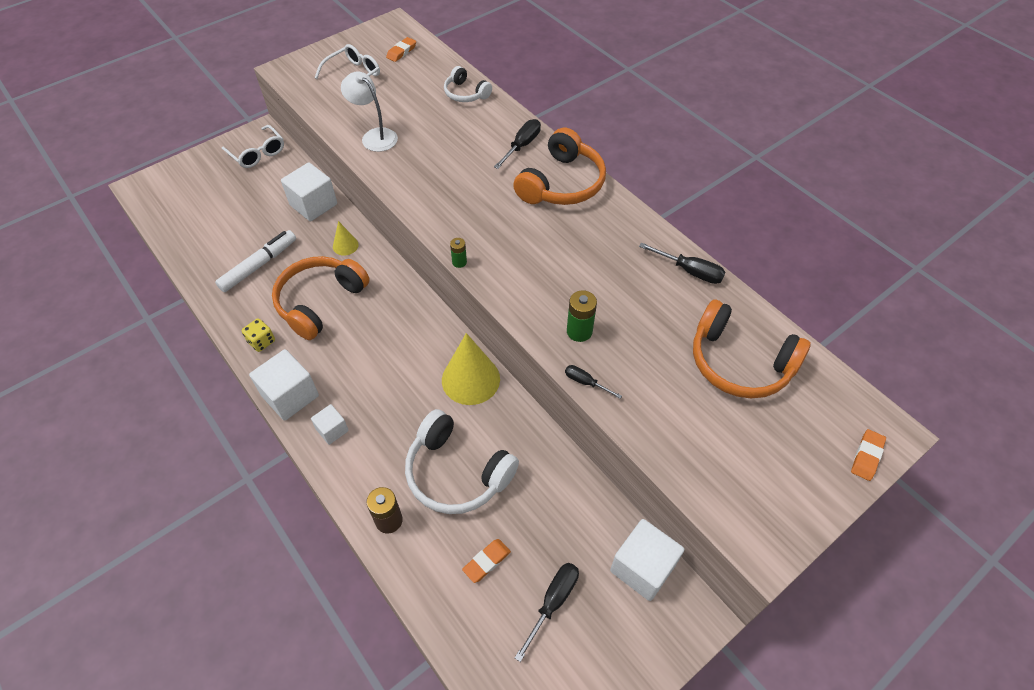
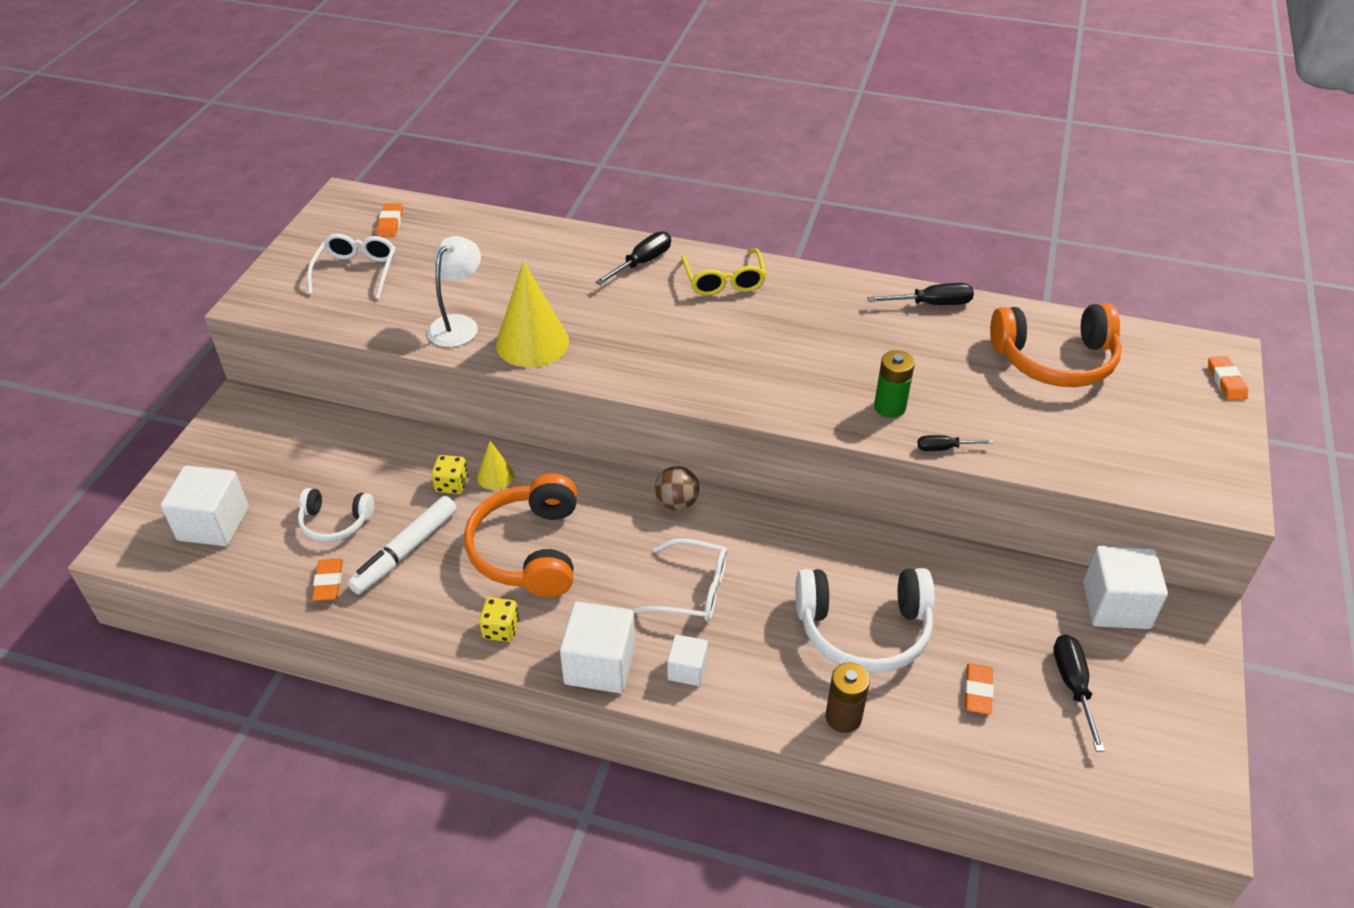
camera: 35 degrees left, 10 degrees down
white marker [215,230,296,292] -> white marker turned 150 degrees counterclockwise [348,496,457,594]
white glasses [222,125,284,168] -> white glasses moved to [633,538,727,622]
white cube [281,162,337,221] -> white cube moved to [161,465,249,546]
white lamp [341,71,398,152] -> white lamp turned 105 degrees clockwise [427,236,481,347]
yellow cone [442,333,500,405] -> yellow cone moved to [496,261,569,367]
white headphones [444,66,492,102] -> white headphones moved to [298,488,374,542]
green battery [450,238,467,268] -> none
black screwdriver [494,119,541,169] -> black screwdriver turned 45 degrees clockwise [595,231,671,285]
orange headphones [513,128,606,205] -> yellow glasses [681,249,766,296]
none -> orange eraser [312,559,343,601]
none -> yellow dice [431,455,468,494]
none -> brown ball [655,466,699,511]

